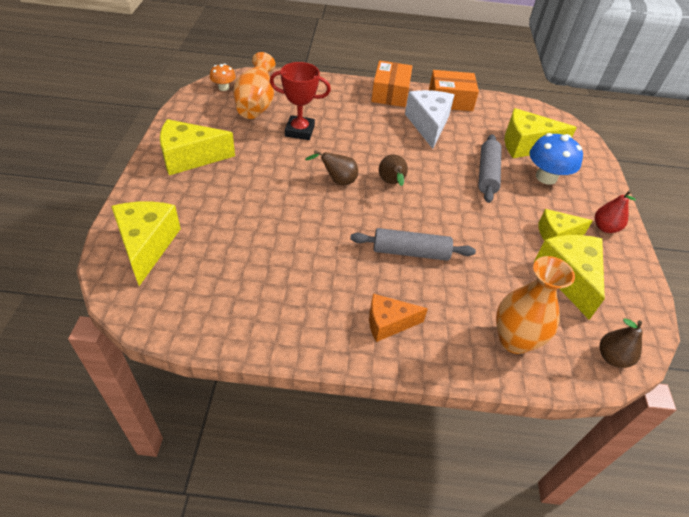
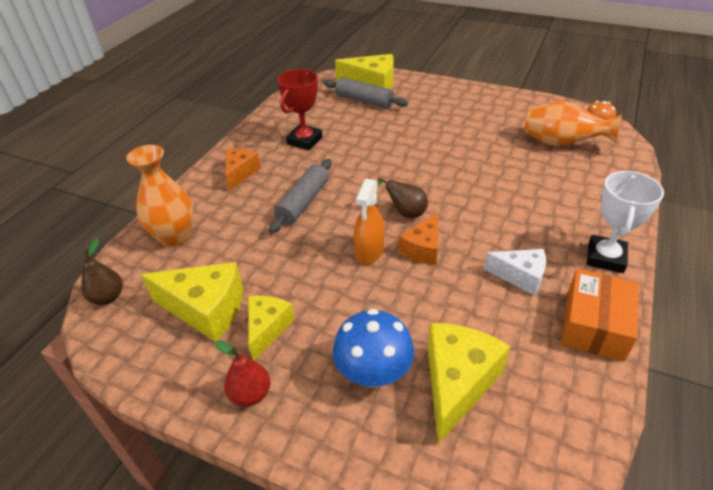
camera: 115 degrees right, 5 degrees down
yellow cheese [160,119,235,175] -> none
red trophy [270,62,331,140] -> red trophy moved to [277,69,322,150]
brown pear [305,151,358,185] -> none
orange box [371,61,412,107] -> white trophy [587,171,664,273]
white cheese [405,90,454,149] -> white cheese [484,249,546,296], size x0.63
grey rolling pin [478,134,502,203] -> grey rolling pin moved to [323,77,408,108]
none -> orange spray bottle [354,179,385,265]
none -> orange cheese [399,212,439,265]

